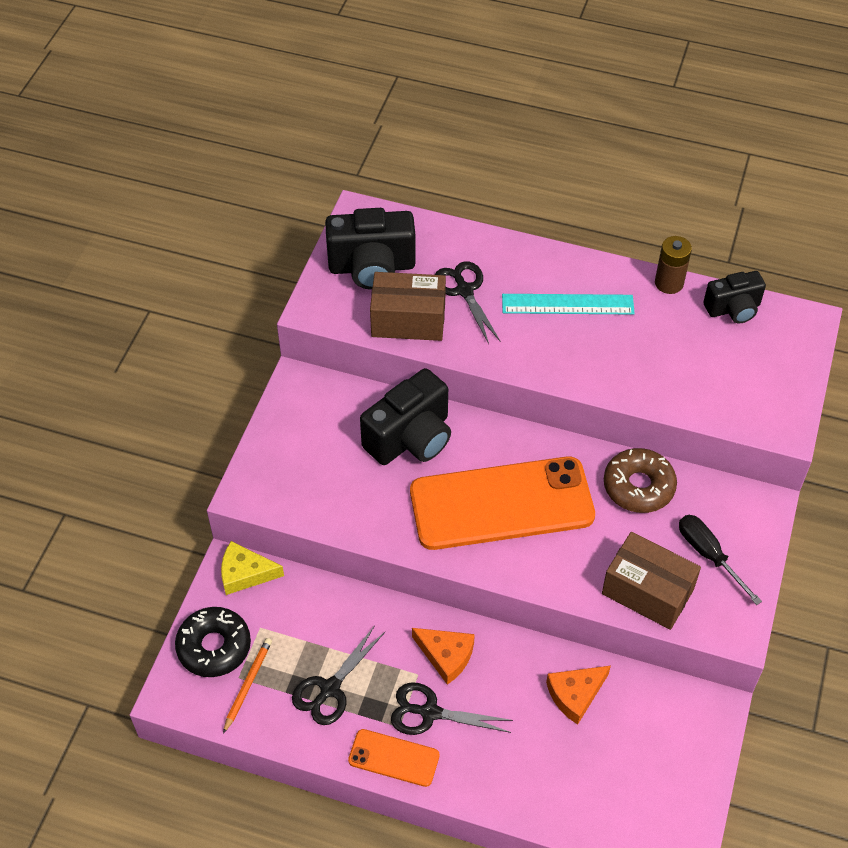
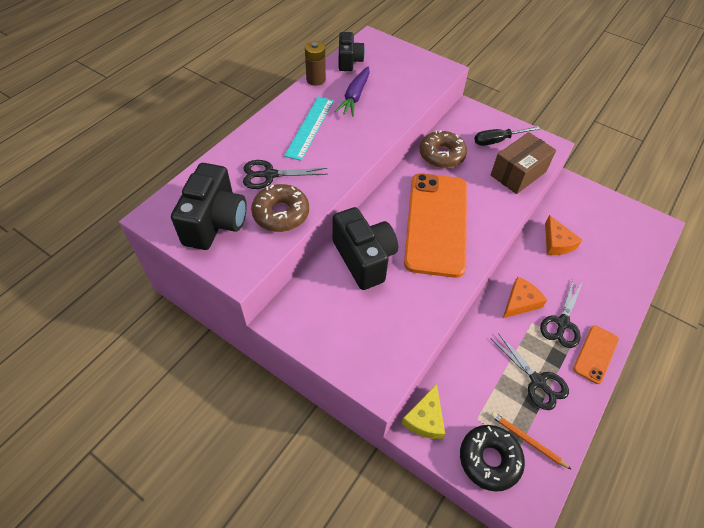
camera: 75 degrees left, 0 degrees up
brown box [370,272,446,341] -> brown donut [251,184,309,232]
none -> purple carrot [335,66,370,116]

